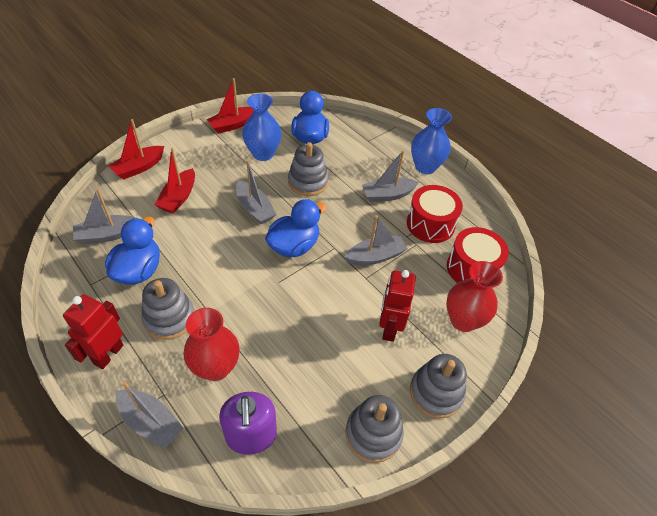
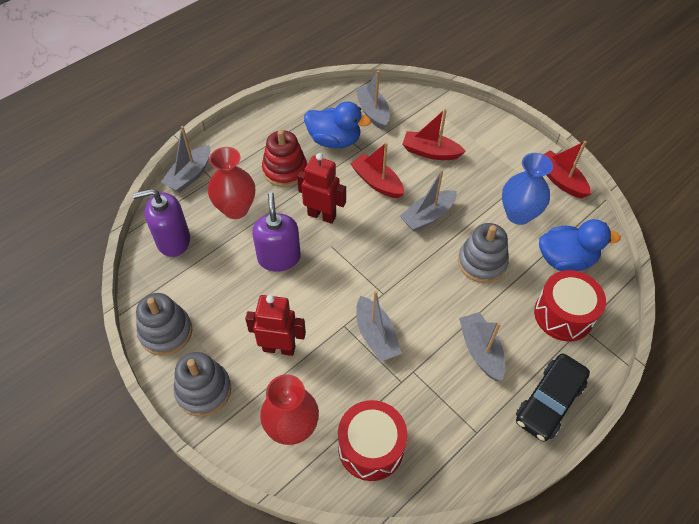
camera: 90 degrees right, 5 degrees up
red robot [63,294,123,369] -> red robot moved to [297,153,346,224]
red boat [109,119,164,179] -> red boat moved to [350,142,404,198]
grey stacking toy [142,278,195,340] -> red stacking toy [262,130,307,187]
blue duck [265,199,327,257] -> none
red drum [407,185,463,243] -> red drum moved to [534,270,606,341]
blue vase [411,108,452,174] -> black car [516,354,590,442]
none -> purple soap dispenser [252,192,301,272]

